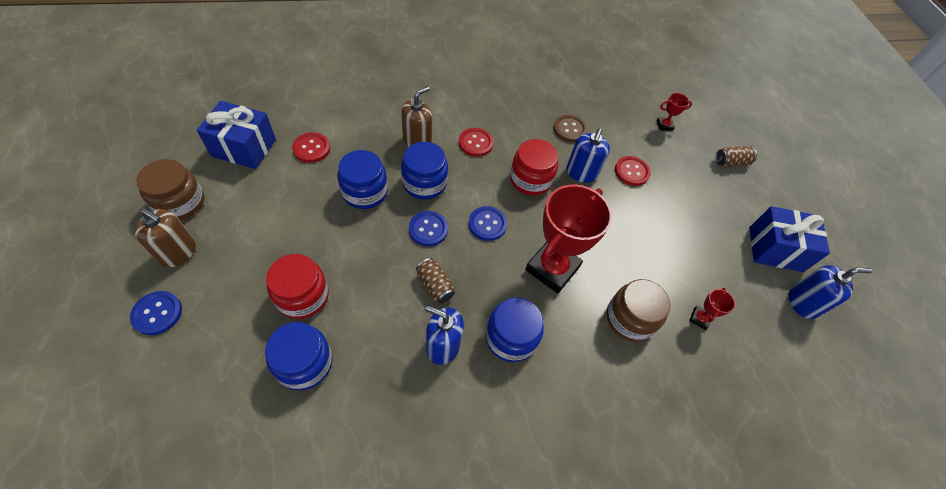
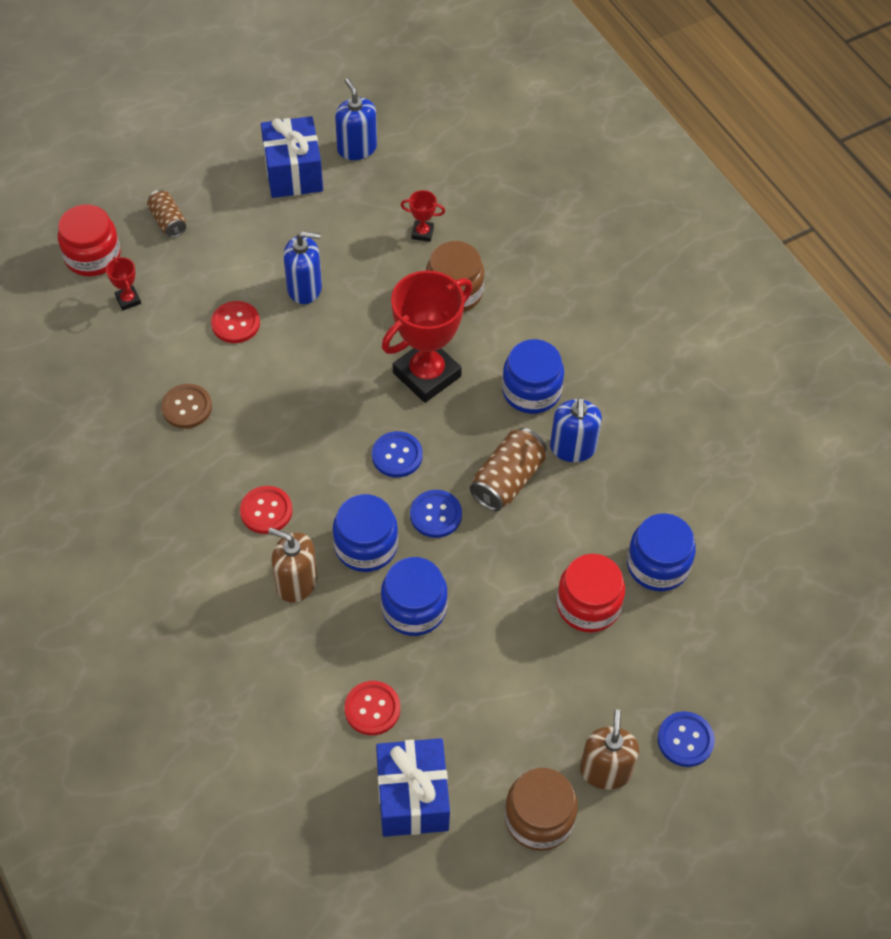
camera: 105 degrees left, 0 degrees up
brown can [416,258,455,303] -> brown can [470,428,547,511], size x1.58
red jar [510,139,558,195] -> red jar moved to [58,205,121,276]
red trophy [525,184,612,294] -> red trophy turned 60 degrees counterclockwise [382,270,472,403]
blue soap dispenser [566,128,610,183] -> blue soap dispenser moved to [283,231,322,304]

